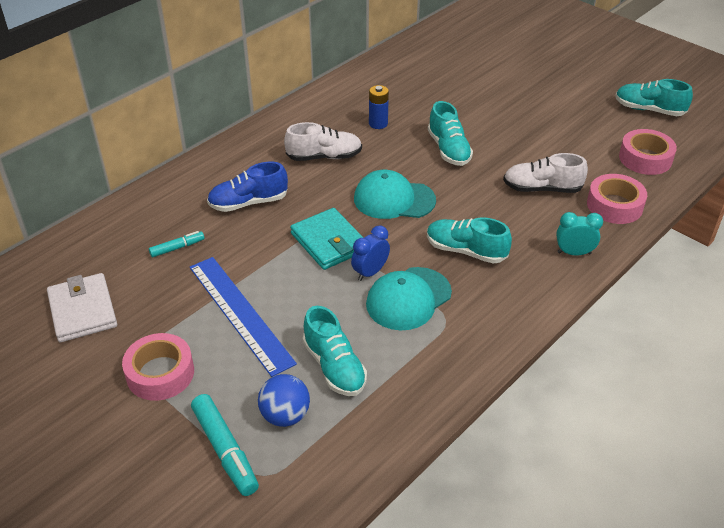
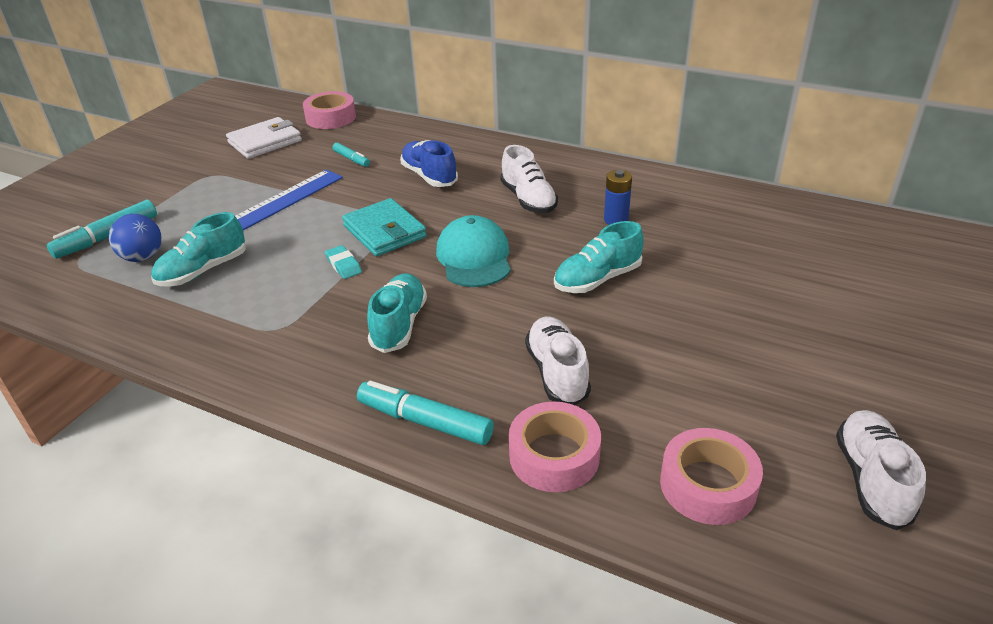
camera: 75 degrees right, 5 degrees down
pink tape [122,333,194,401] -> pink tape moved to [303,91,356,129]
turquoise wallet [290,208,364,270] -> turquoise wallet turned 75 degrees counterclockwise [342,198,427,256]
blue clock [351,225,390,281] -> turquoise eraser [325,245,362,279]
turquoise cap [366,267,452,330] -> none
turquoise clock [556,212,603,255] -> turquoise marker [357,380,494,445]
turquoise shoe [615,79,693,116] -> white shoe [836,410,926,530]

